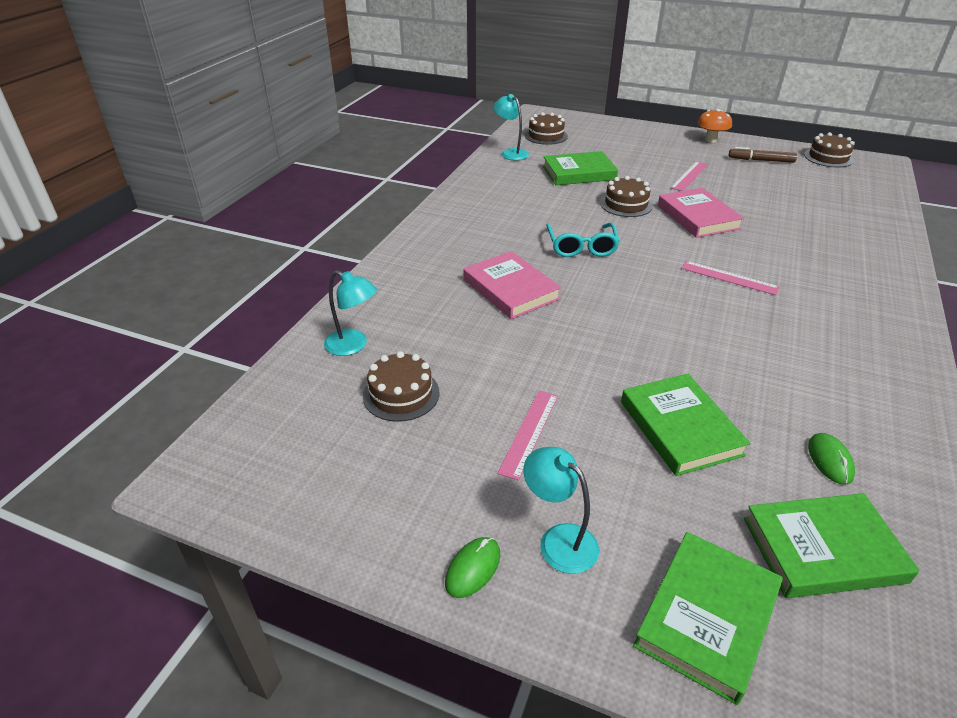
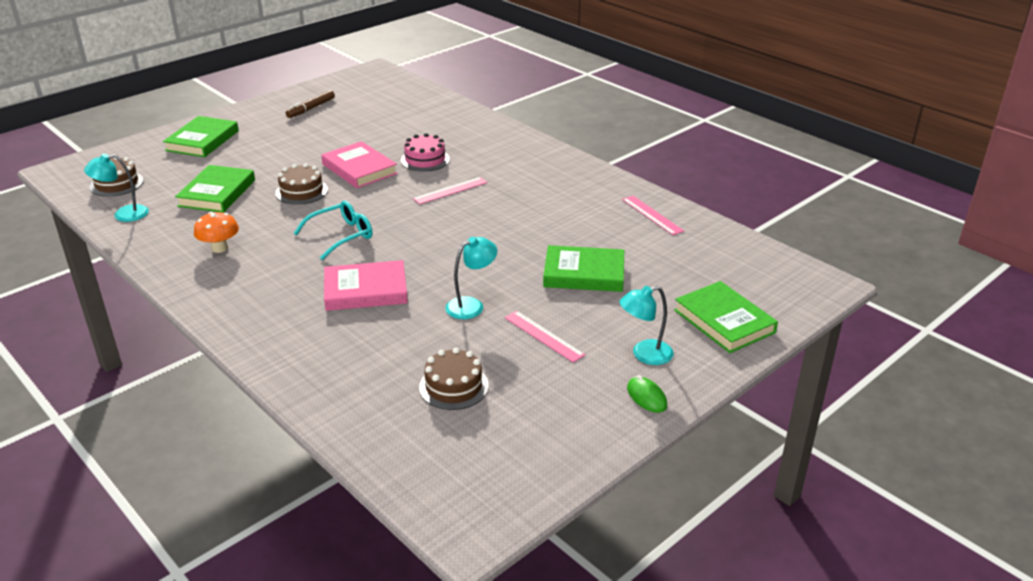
camera: 65 degrees left, 5 degrees down
turquoise lamp [324,270,377,356] -> turquoise lamp moved to [445,237,497,319]
turquoise glasses [546,223,620,257] -> turquoise glasses turned 60 degrees counterclockwise [294,201,373,260]
pink book [658,188,744,238] -> pink book turned 45 degrees clockwise [321,141,398,188]
pink ruler [670,161,708,191] -> pink ruler moved to [622,196,684,235]
orange mushroom [697,109,732,142] -> orange mushroom moved to [194,212,239,253]
green book [744,493,920,598] -> green book moved to [163,116,239,157]
brown cake [804,132,855,168] -> none
green mouse [808,433,855,485] -> none
none -> pink cake [401,133,450,172]

